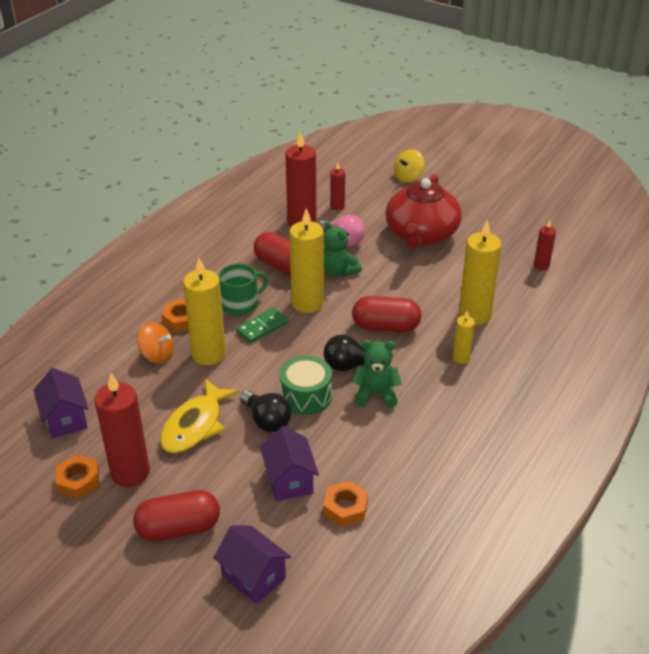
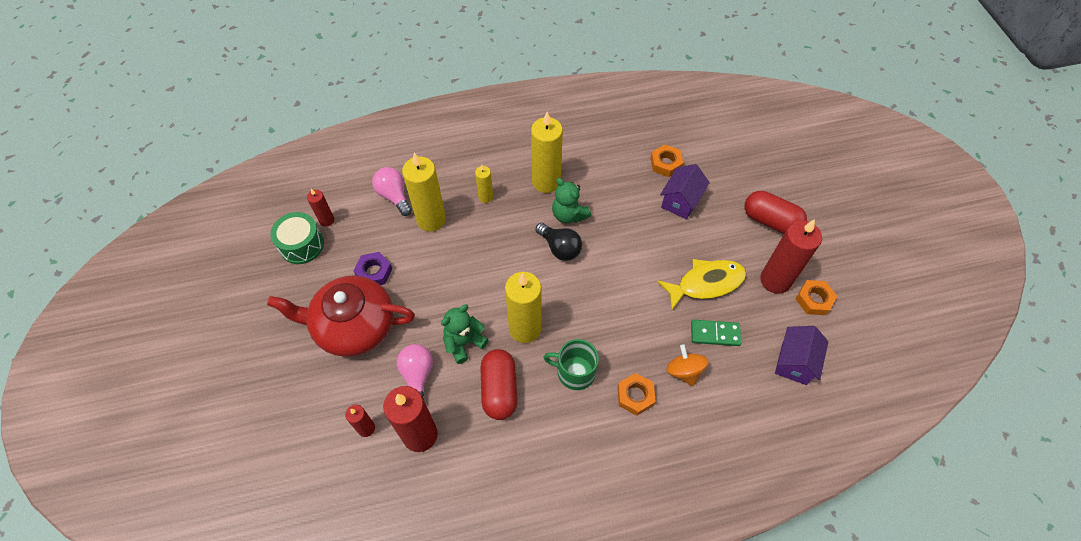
camera: 135 degrees left, 20 degrees up
yellow candle [183,258,226,365] -> yellow candle moved to [531,112,563,193]
purple house [213,525,291,604] -> none
green domino [236,308,288,343] -> green domino moved to [691,320,741,346]
black light bulb [240,391,291,432] -> none
green drum [279,355,332,415] -> green drum moved to [270,212,324,264]
green teddy bear [324,221,362,277] -> green teddy bear turned 135 degrees counterclockwise [441,304,489,364]
red capsule [352,296,422,332] -> none
red teapot [385,174,462,249] -> red teapot turned 150 degrees counterclockwise [267,275,415,357]
yellow spinning top [394,149,425,183] -> none
none -> purple nut [353,252,392,285]
none -> pink light bulb [372,167,412,216]

